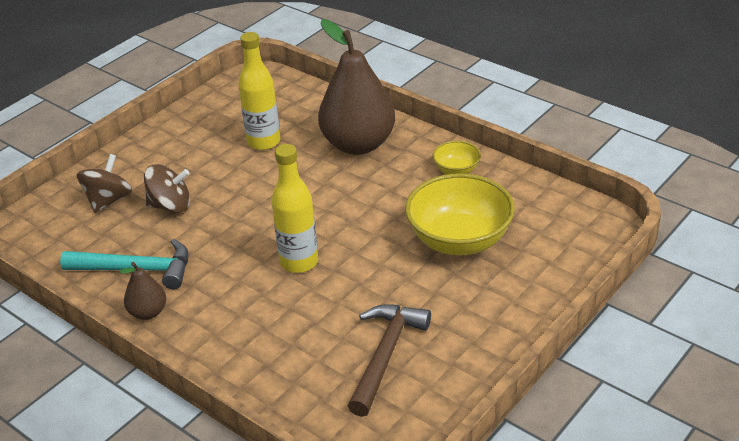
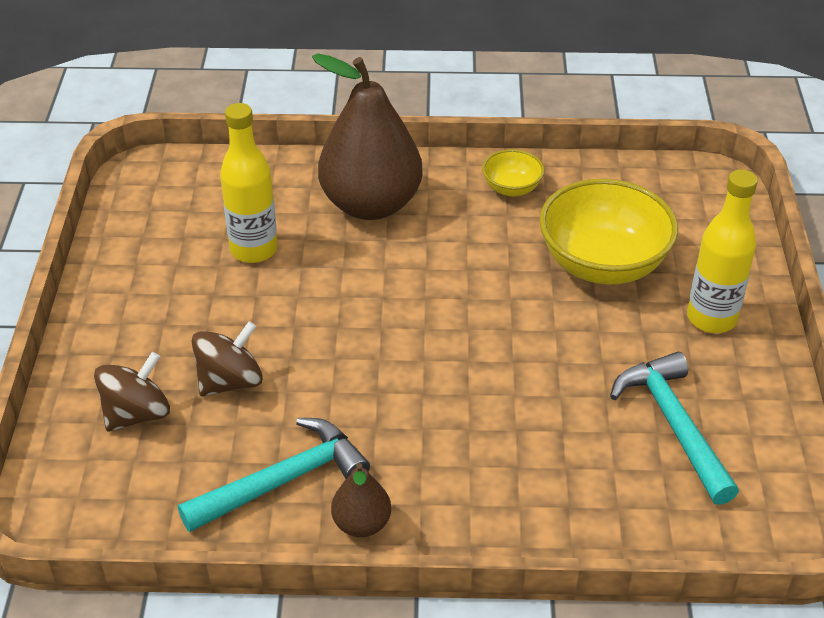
camera: 40 degrees left, 5 degrees up
brown spinning top [77,154,132,213] -> brown spinning top turned 60 degrees clockwise [94,352,170,432]
yellow bottle [271,144,318,273] -> yellow bottle moved to [687,169,758,333]
brown hammer [348,304,431,417] -> turquoise hammer [610,352,739,505]

